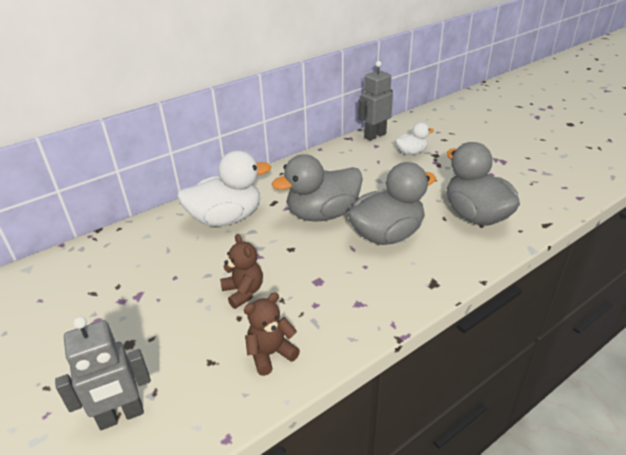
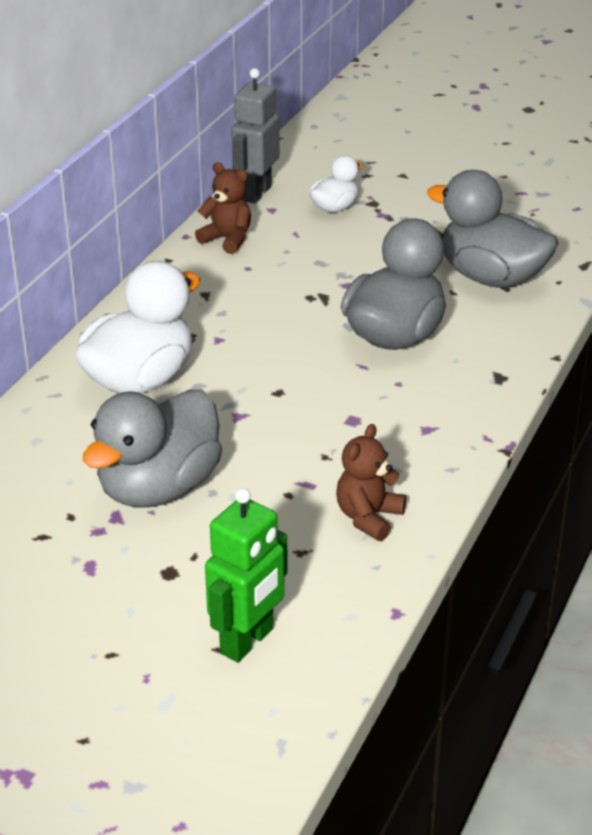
camera: 30 degrees left, 0 degrees up
grey robot [55,316,151,430] -> green robot [205,488,287,663]
brown teddy bear [220,234,263,309] -> brown teddy bear moved to [195,162,251,254]
grey duck [272,154,363,222] -> grey duck moved to [83,389,222,508]

